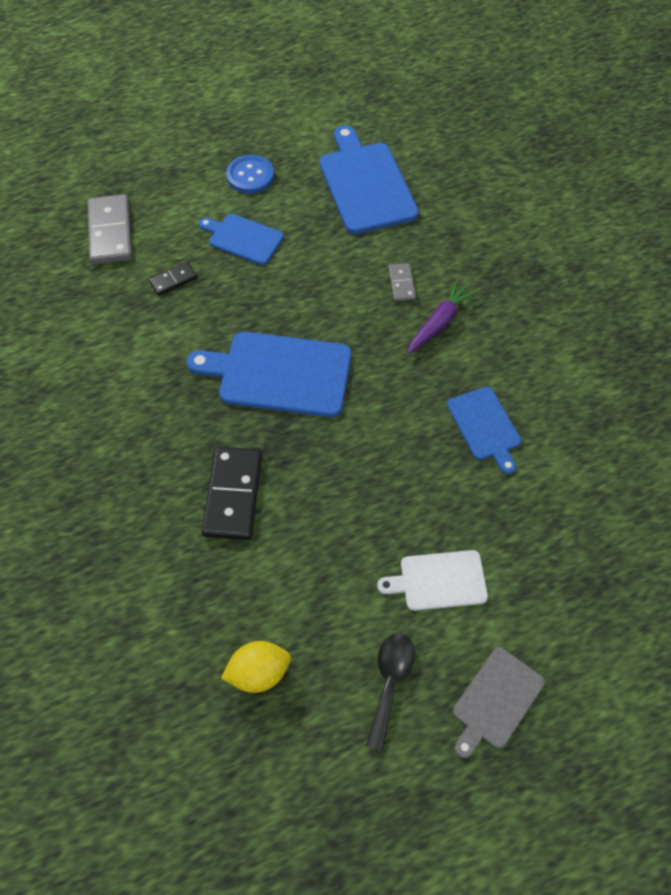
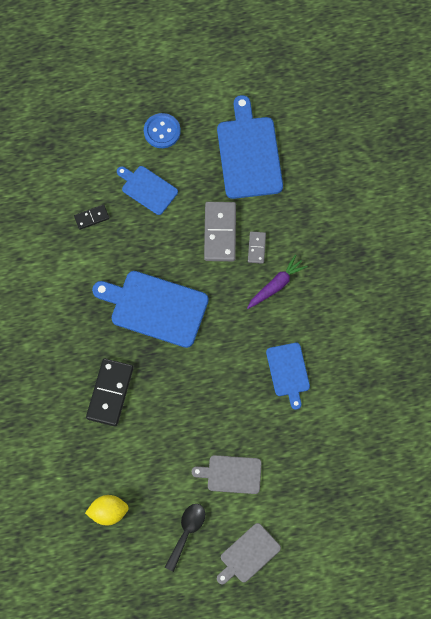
camera: 10 degrees right, 10 degrees up
grey domino [88,194,132,264] -> grey domino moved to [204,202,236,261]
white cutting board [377,550,488,611] -> grey cutting board [192,455,262,494]

